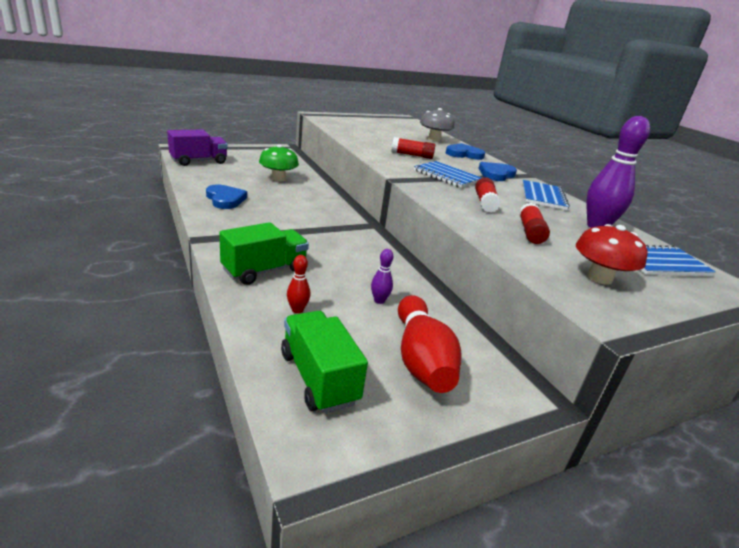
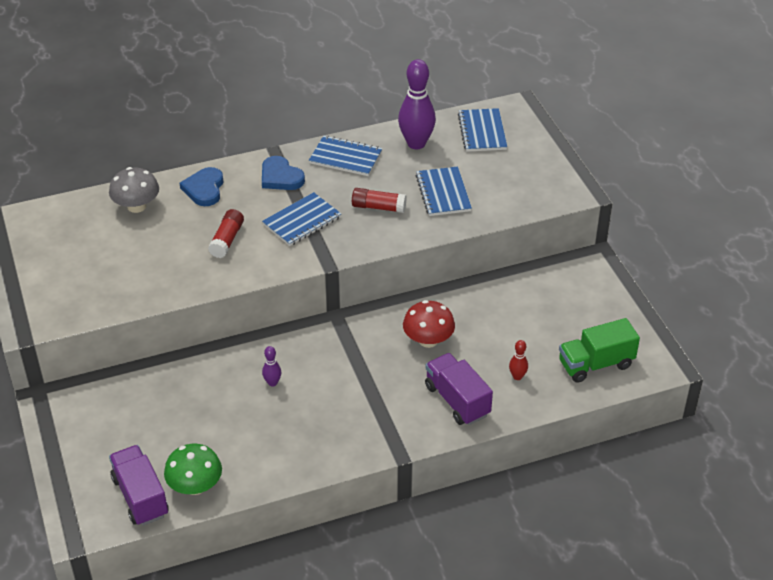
camera: 80 degrees left, 15 degrees up
blue heart [206,185,247,209] -> none
green truck [219,222,309,285] -> purple truck [425,353,493,425]
green mushroom [259,144,299,181] -> green mushroom moved to [164,444,222,495]
purple bowling pin [371,249,393,304] -> purple bowling pin moved to [262,346,281,387]
red bowling pin [398,295,461,393] -> none
red glue stick [519,203,550,244] -> blue notebook [416,167,472,216]
red mushroom [576,224,648,285] -> red mushroom moved to [403,300,455,348]

